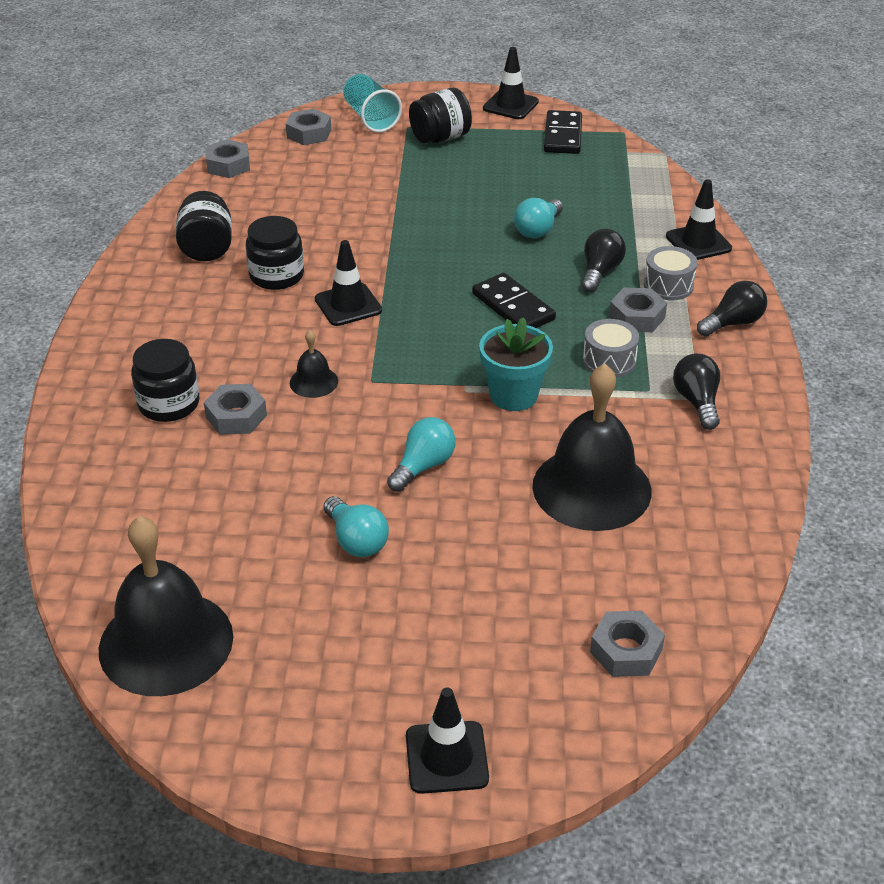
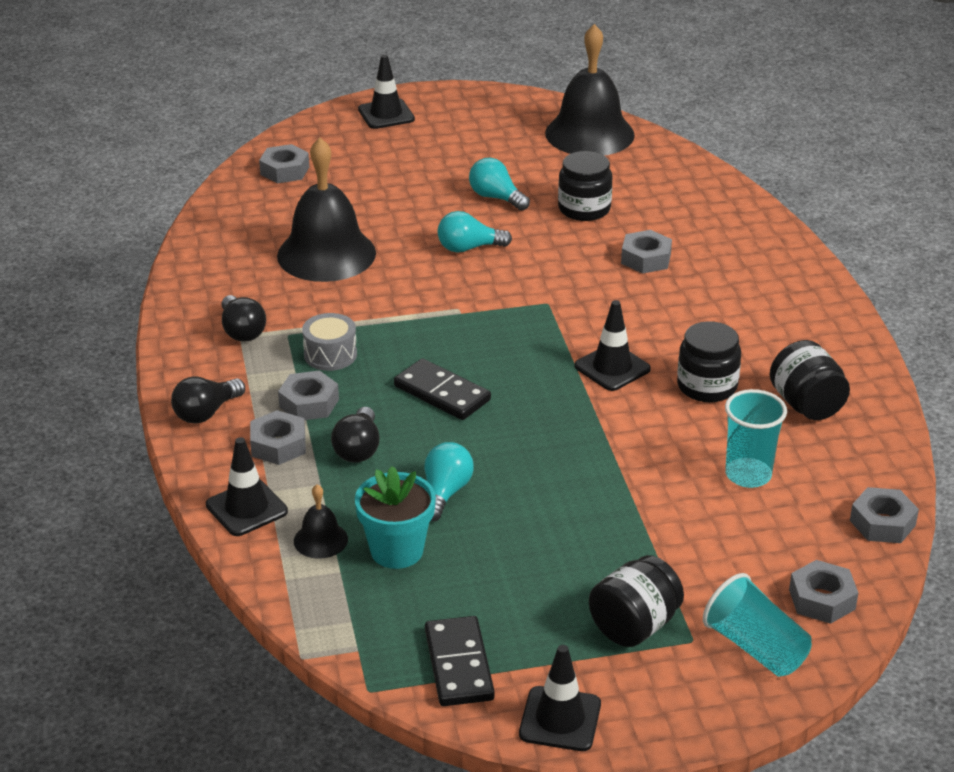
camera: 165 degrees right, 5 degrees down
black jar [131,339,199,422] -> black jar moved to [558,151,612,221]
black bell [290,330,338,398] -> black bell moved to [294,484,348,559]
turquoise light bulb [387,417,456,492] -> turquoise light bulb turned 60 degrees clockwise [438,211,512,253]
turquoise flower pot [479,317,553,411] -> turquoise flower pot moved to [355,466,436,569]
grey drum [644,246,698,301] -> grey nut [250,410,306,465]
none -> turquoise cup [725,389,787,488]

